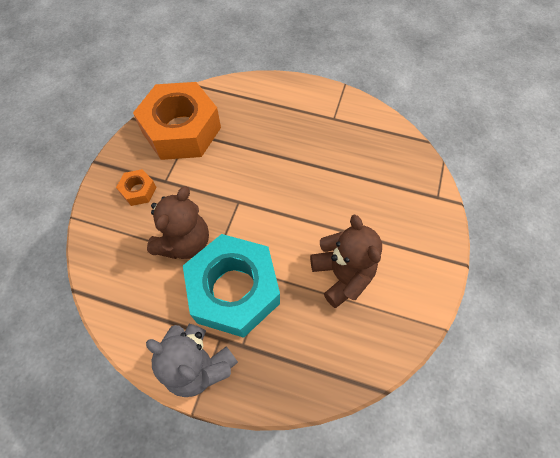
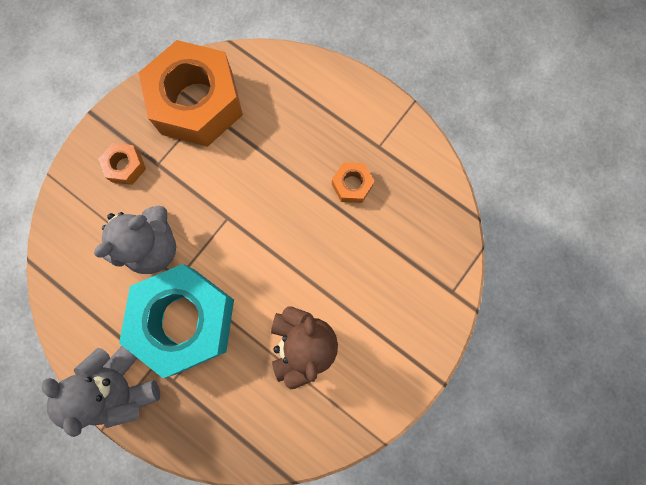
camera: 20 degrees right, 15 degrees up
brown teddy bear [147,186,209,259] -> grey teddy bear [94,205,176,274]
none -> orange nut [332,162,375,203]

